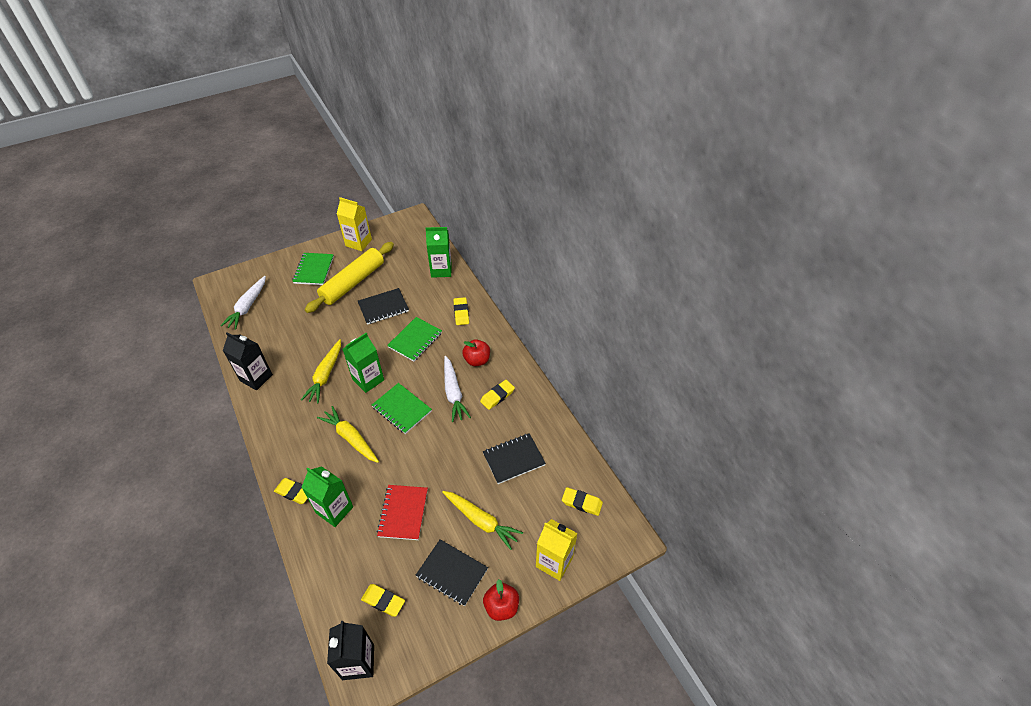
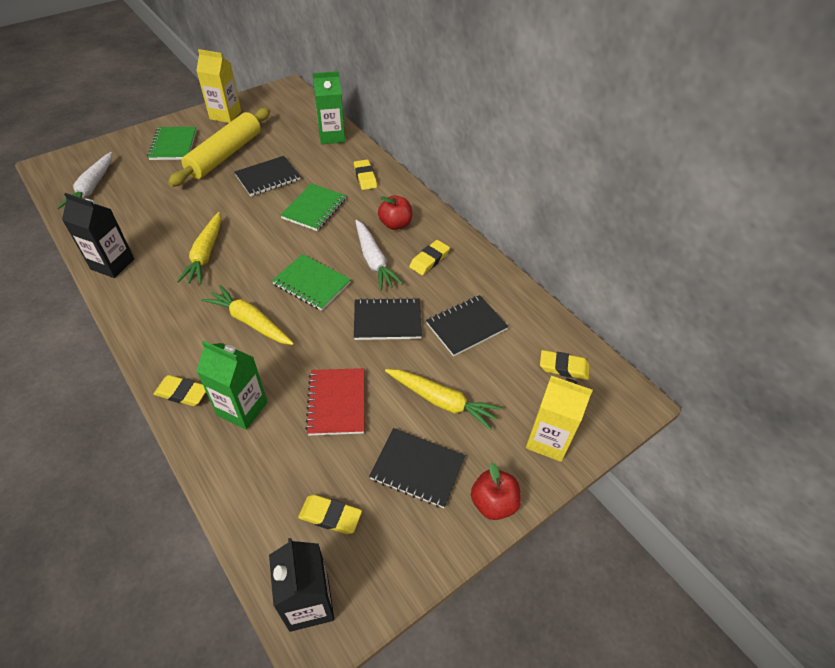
camera: 10 degrees left, 0 degrees up
green carton [343,333,384,393] -> none
none -> black notebook [354,297,422,340]

